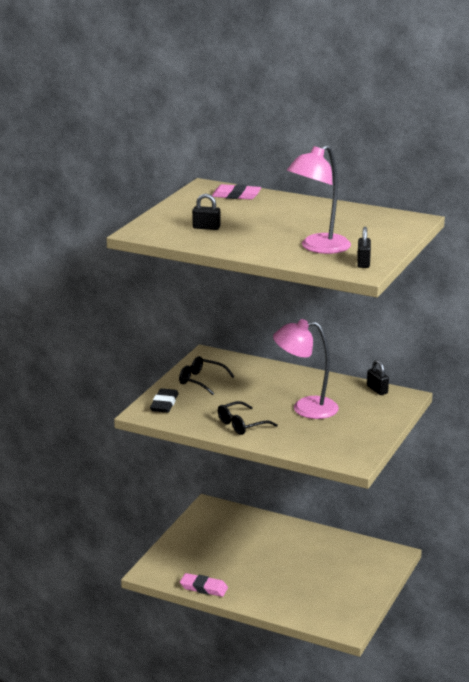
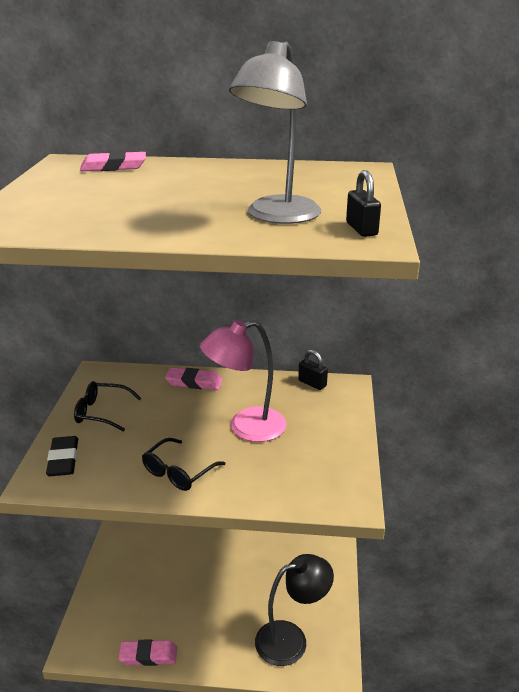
camera: 20 degrees left, 5 degrees up
black padlock [192,194,220,230] -> none
pink lamp [287,145,351,254] -> grey lamp [229,41,321,224]
none -> pink eraser [165,367,222,390]
none -> black lamp [255,554,334,666]

